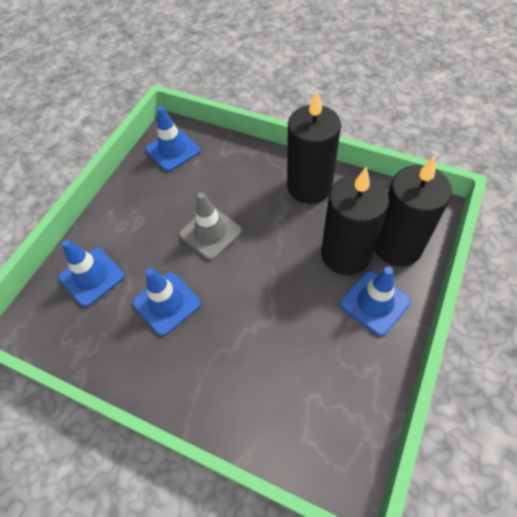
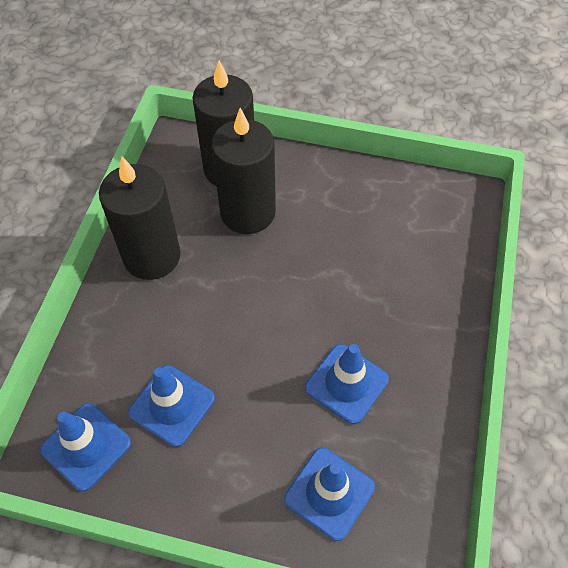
camera: 105 degrees left, 0 degrees up
grey traffic cone [179,192,242,260] -> none
blue traffic cone [340,267,411,336] -> blue traffic cone moved to [128,365,215,447]

